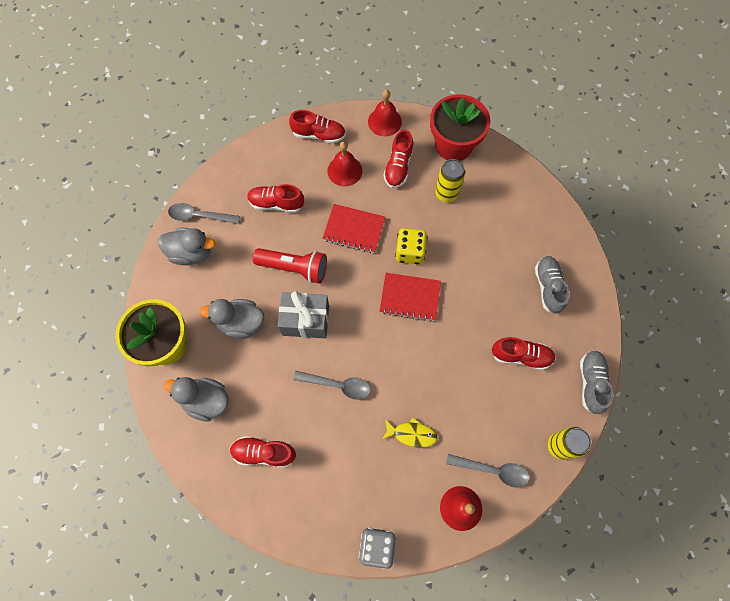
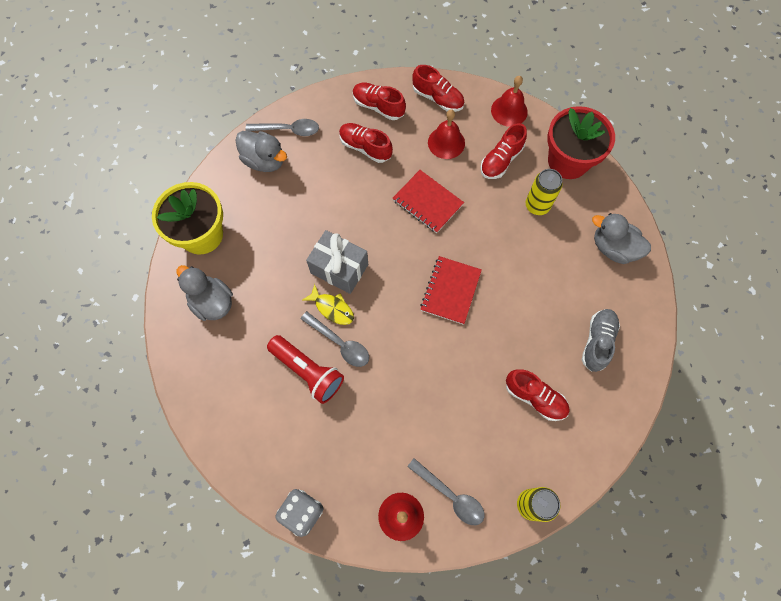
camera: 25 degrees right, 0 degrees up
grey spoon [168,203,240,224] -> grey spoon turned 150 degrees clockwise [246,119,319,136]
grey duck [200,299,264,339] -> grey duck moved to [592,213,651,264]
red shoe [230,436,296,468] -> red shoe moved to [353,83,406,120]
red flashlight [253,248,327,284] -> red flashlight moved to [267,335,344,404]
red notebook [380,273,441,321] -> red notebook turned 75 degrees clockwise [420,256,482,325]
yellow fish [382,417,438,448] -> yellow fish moved to [303,284,354,325]
yellow dice [395,228,427,264] -> none
grey shoe [580,350,613,414] -> none

